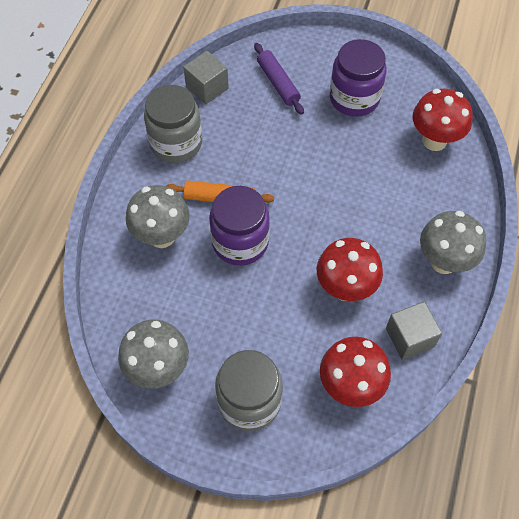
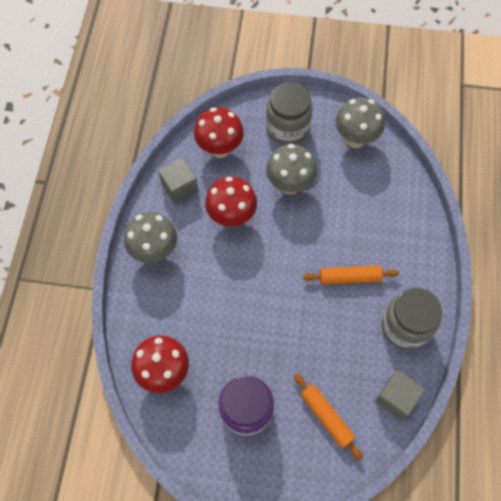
camera: 170 degrees right, 5 degrees up
grey mushroom [126,185,190,248] -> grey mushroom moved to [266,144,317,194]
purple jar [209,186,270,266] -> none
purple rolling pin [254,43,304,115] -> orange rolling pin [294,373,363,460]

